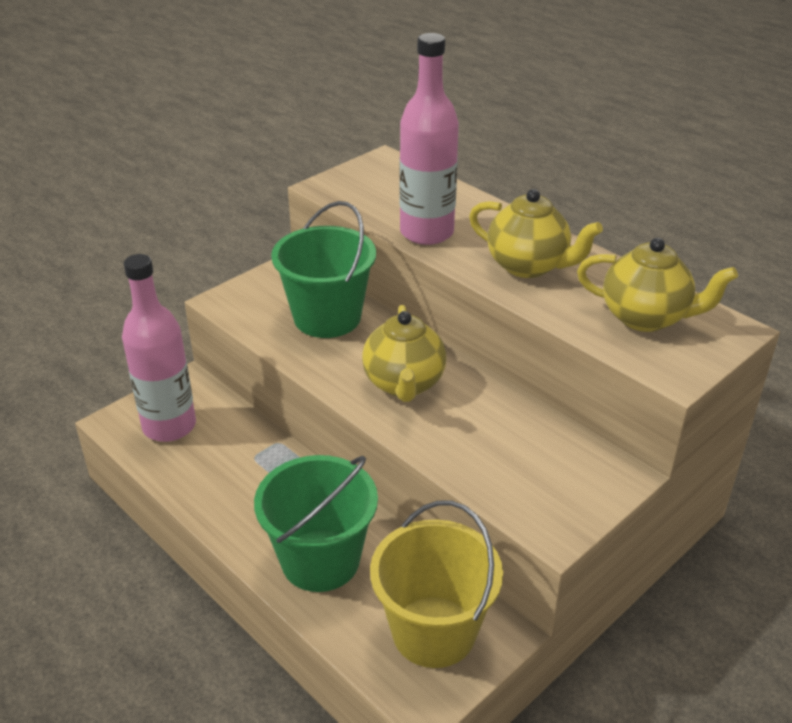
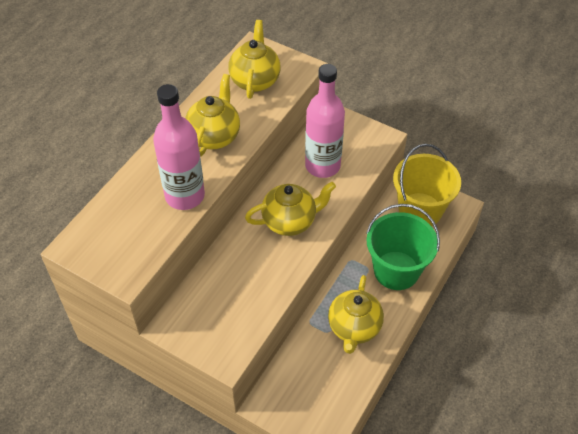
camera: 105 degrees left, 15 degrees up
pink bottle [122,254,196,442] -> pink bottle moved to [305,64,345,178]
green bucket [271,201,376,338] -> none
none -> yellow teapot [328,275,384,354]

